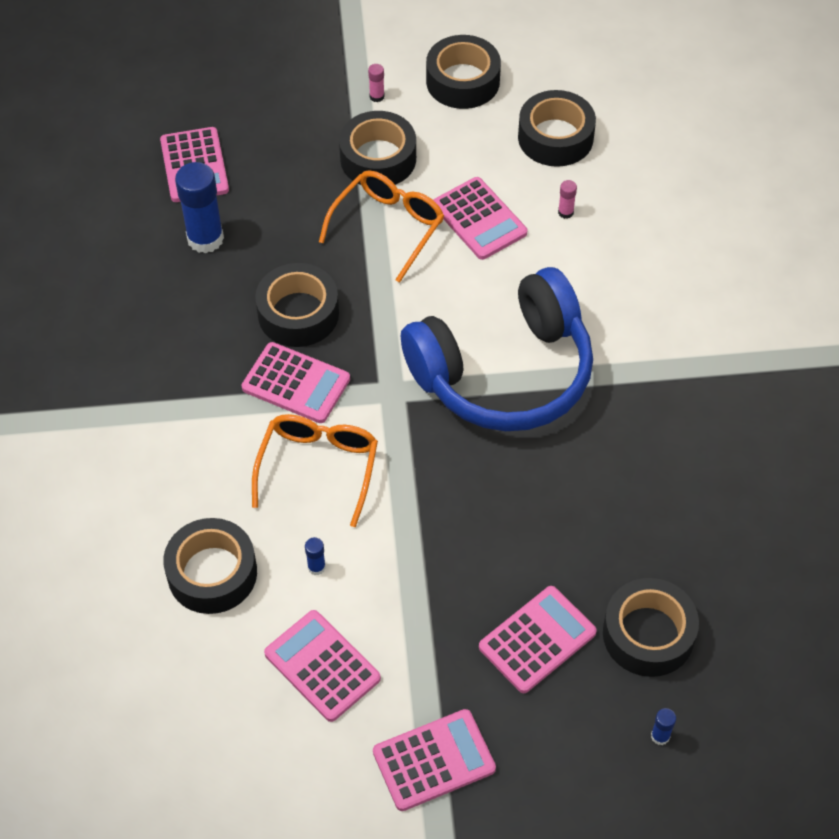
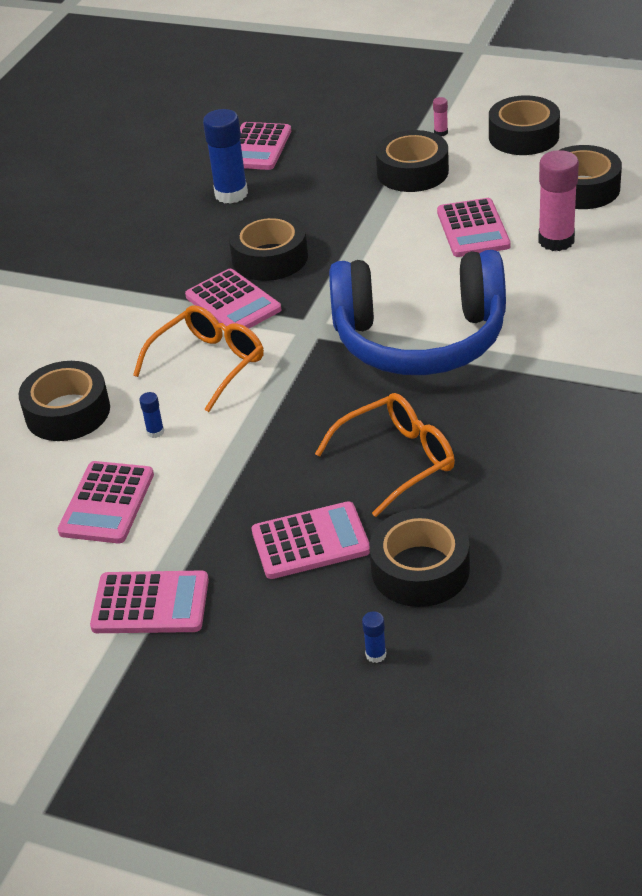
camera: 30 degrees right, 15 degrees down
pink calculator [264,610,381,722] -> pink calculator turned 150 degrees counterclockwise [58,461,154,543]
orange glasses [319,170,444,283] -> orange glasses moved to [315,393,455,517]
pink glue stick [558,180,577,219] -> pink glue stick [538,150,579,251], size x2.31

